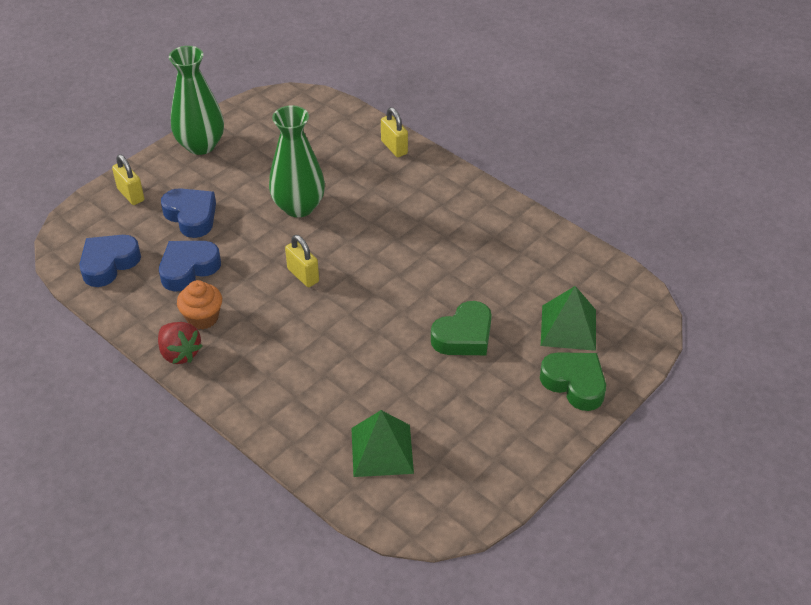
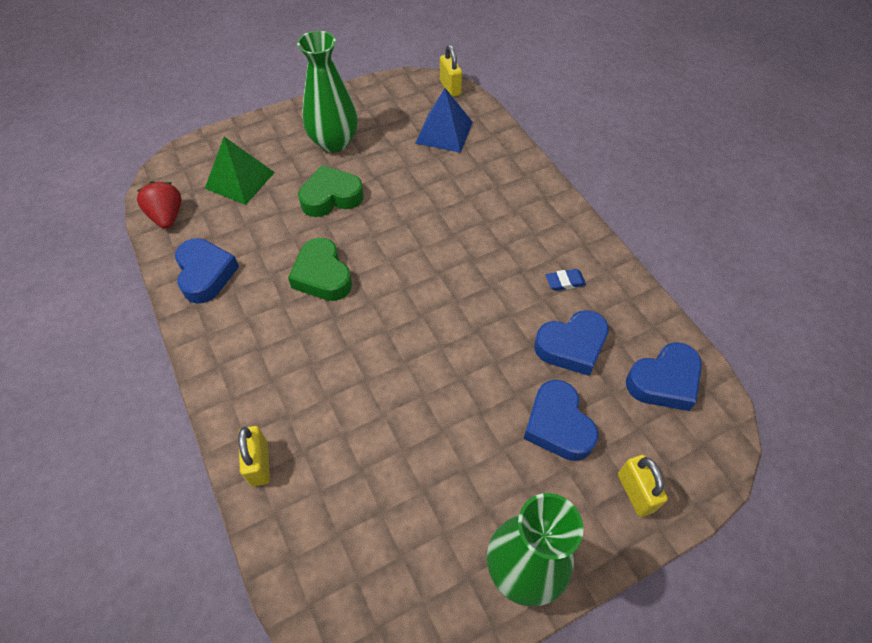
camera: 160 degrees left, 10 degrees up
red strawberry [158,322,202,364] -> red strawberry moved to [137,181,182,229]
orange cupcake [177,280,222,330] -> blue eraser [546,269,586,291]
green vase [269,105,325,217] -> green vase moved to [297,31,358,152]
yellow padlock [285,235,319,287] -> yellow padlock moved to [440,45,462,97]
green pyramid [351,410,414,477] -> blue pyramid [415,88,473,153]
green heart [540,352,606,411] -> green heart moved to [288,238,352,301]
none -> blue heart [175,238,239,304]

